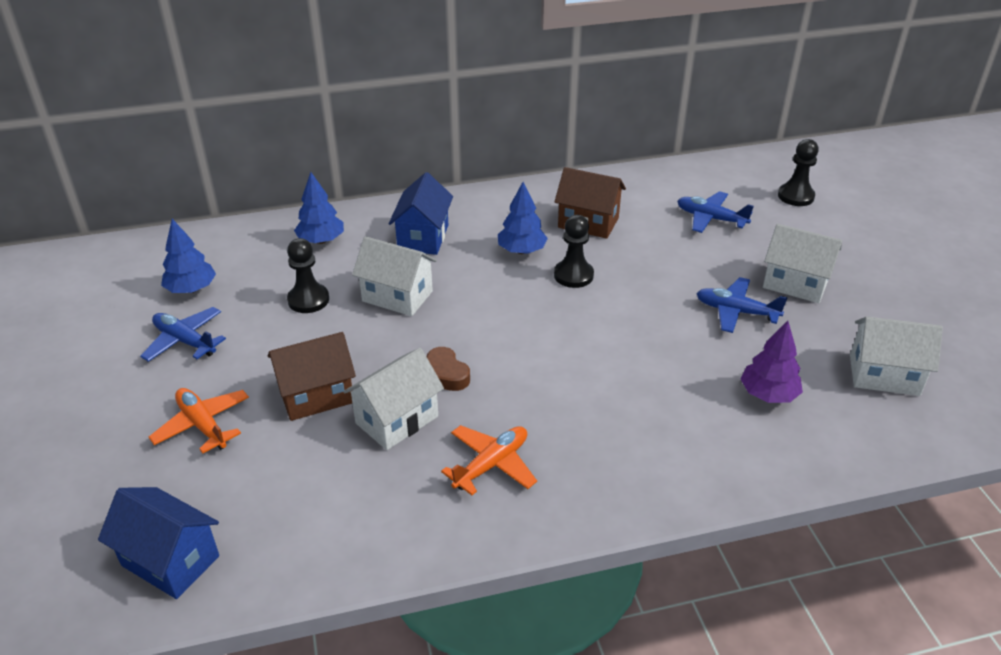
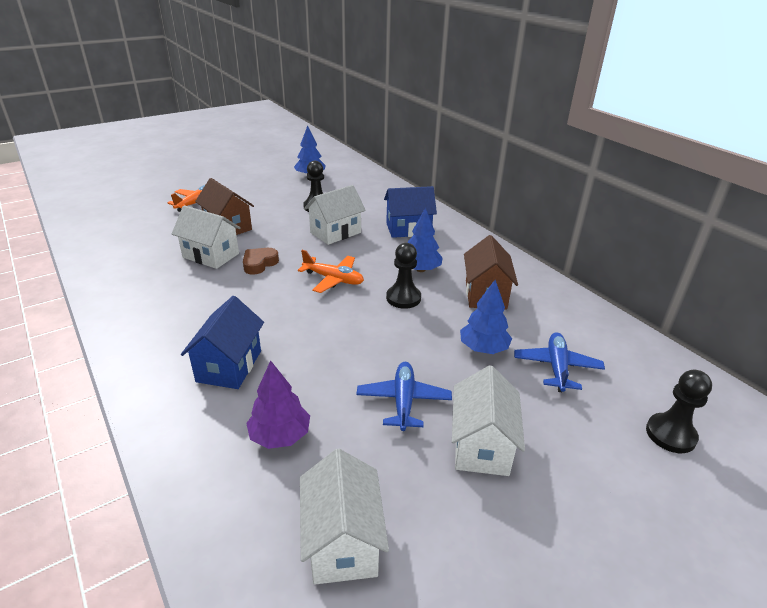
camera: 70 degrees right, 5 degrees down
blue house [98,487,219,599] -> blue house moved to [181,296,264,389]
blue plane [140,307,226,362] -> none
blue tree [294,172,344,244] -> blue tree moved to [460,280,512,354]
white house [352,236,437,316] -> white house turned 45 degrees clockwise [304,185,366,245]
orange plane [441,425,537,495] -> orange plane moved to [298,250,364,293]

